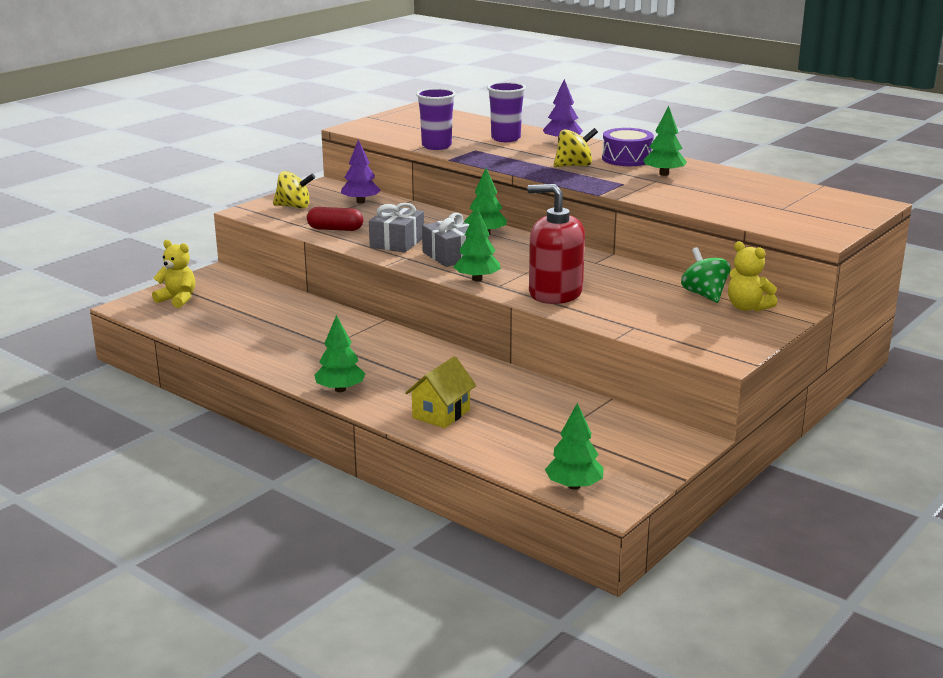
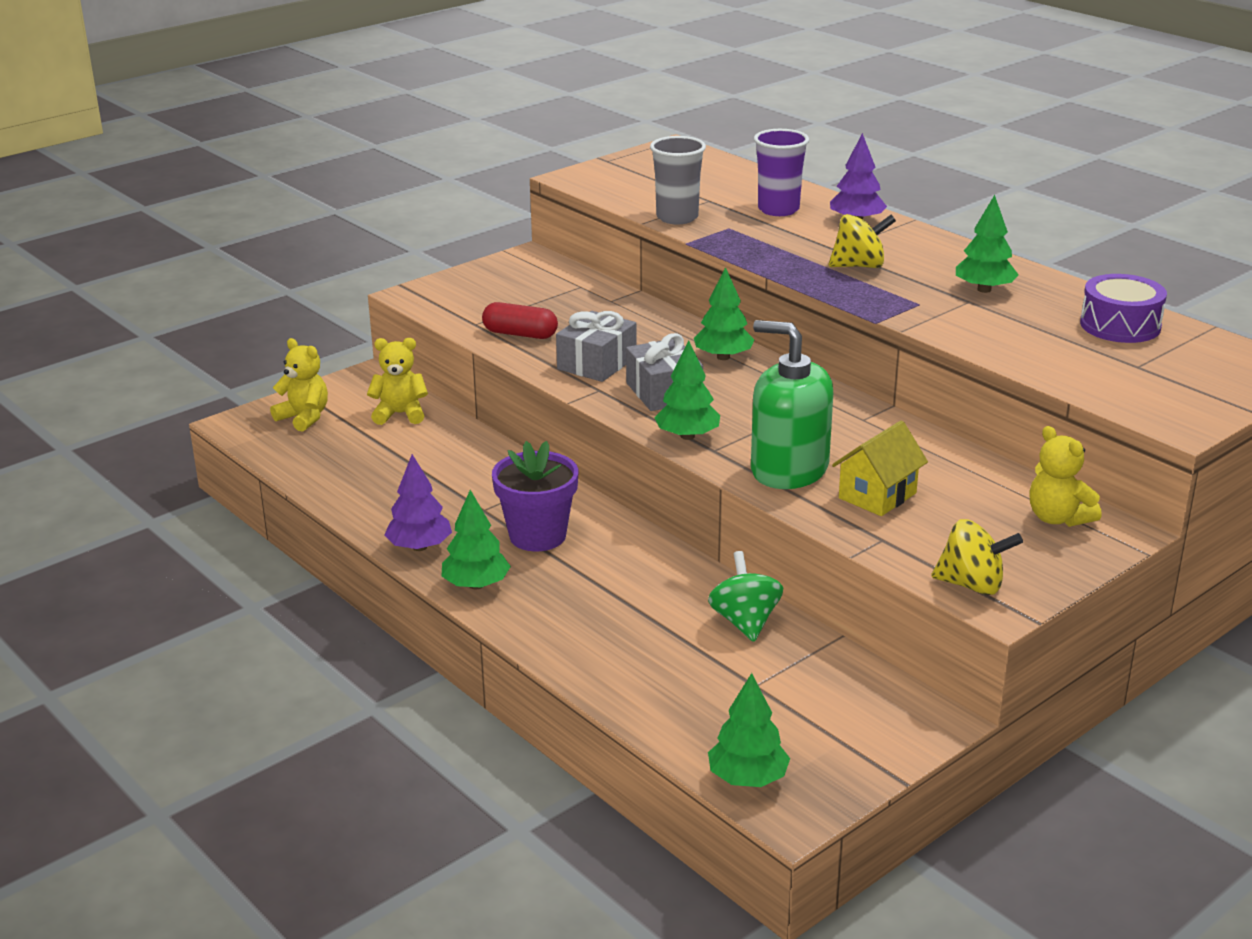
camera: 10 degrees right, 5 degrees up
yellow spinning top [273,171,315,209] -> yellow spinning top moved to [931,519,1023,595]
purple tree [341,139,381,204] -> purple tree moved to [384,454,452,551]
yellow house [405,356,476,428] -> yellow house moved to [832,421,928,516]
purple cup [416,88,456,150] -> grey cup [650,136,706,225]
red soap dispenser [527,184,585,304] -> green soap dispenser [751,320,833,489]
purple drum [602,128,654,166] -> purple drum moved to [1080,274,1167,343]
green spinning top [681,247,731,303] -> green spinning top moved to [708,551,783,642]
none -> yellow teddy bear [367,338,428,425]
none -> purple flower pot [492,441,578,551]

